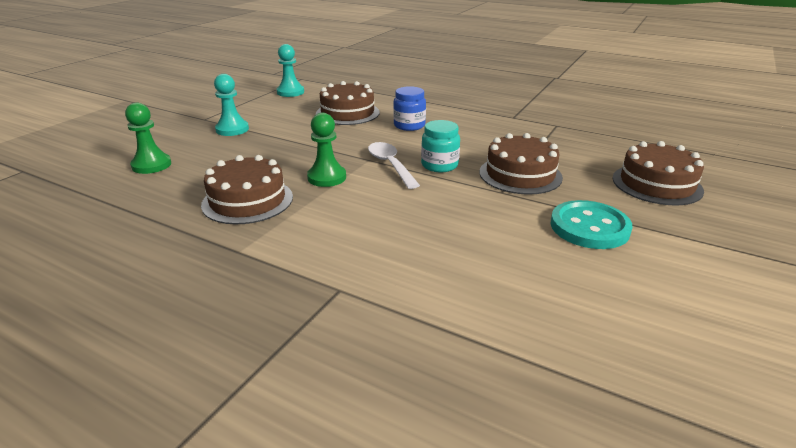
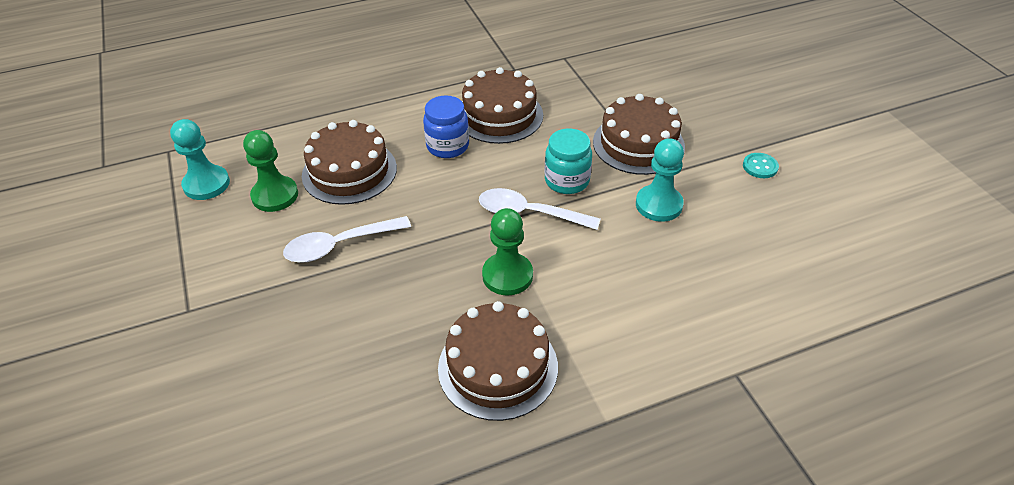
camera: 50 degrees left, 15 degrees up
green pawn [125,103,171,174] -> green pawn moved to [243,130,298,212]
turquoise pawn [214,74,249,136] -> turquoise pawn moved to [636,138,684,222]
turquoise button [550,200,633,249] -> turquoise button [743,153,779,178], size x0.46
brown cake [612,141,704,205] -> brown cake moved to [462,67,543,144]
none -> white spoon [283,216,411,263]

